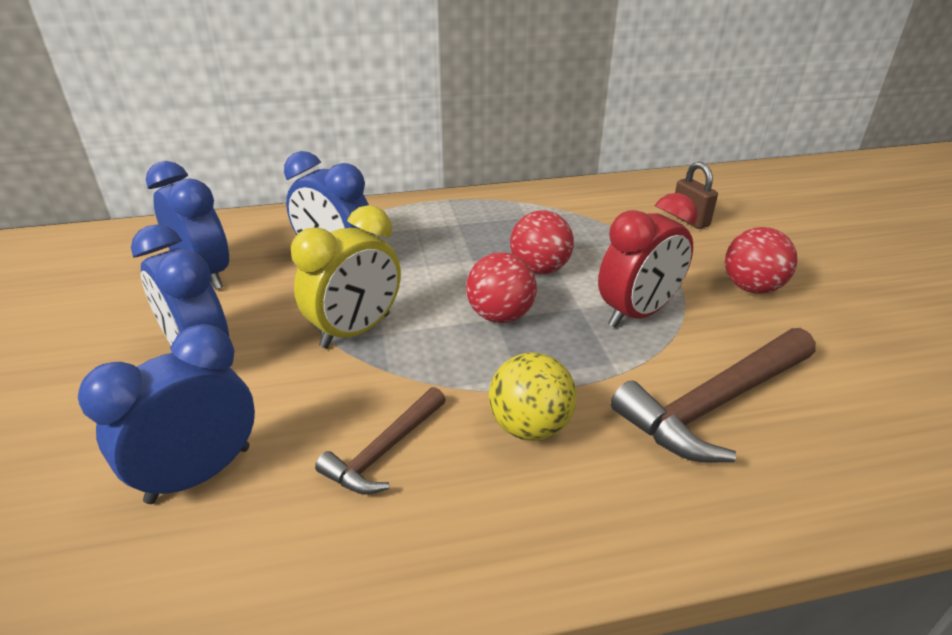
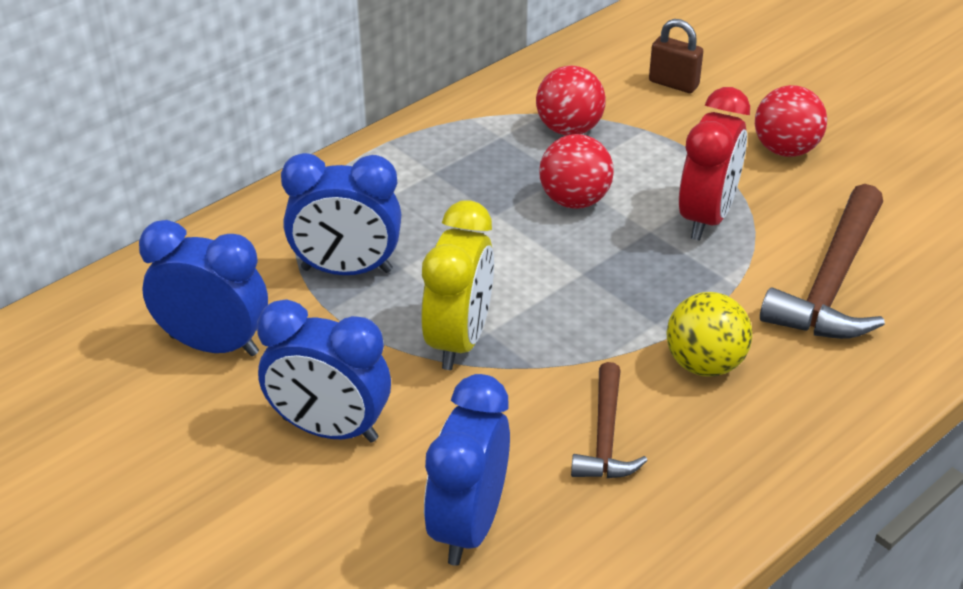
camera: 30 degrees left, 5 degrees up
red ball [466,252,537,323] -> red ball moved to [536,66,606,135]

